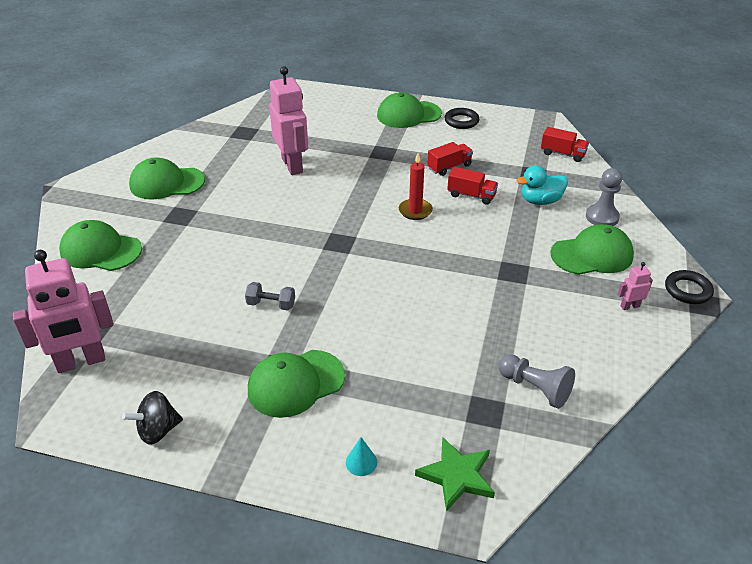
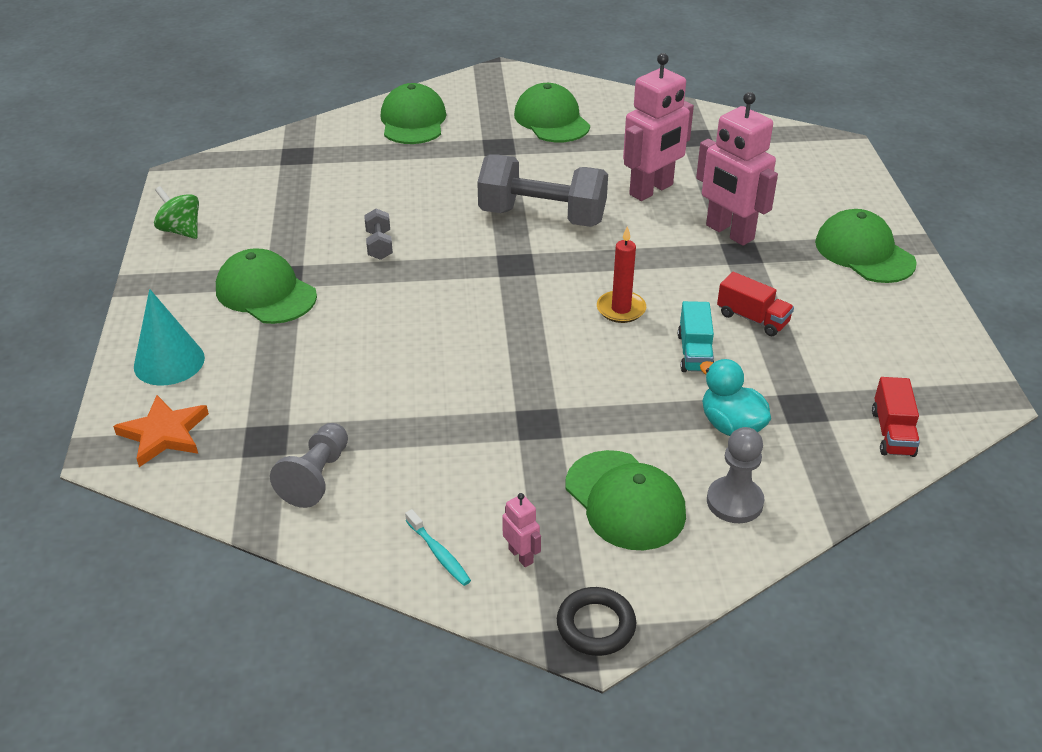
camera: 70 degrees right, 0 degrees up
pink robot [13,250,113,373] -> pink robot moved to [696,92,778,246]
black spinning top [122,391,183,445] -> green spinning top [154,186,199,239]
turquoise cone [346,437,377,476] -> turquoise cone [134,289,205,386], size x2.01
green star [415,438,495,512] -> orange star [113,395,209,467]
black ring [444,108,479,129] -> none
red truck [447,167,498,205] -> turquoise truck [678,301,714,372]
none -> turquoise toothbrush [405,509,471,586]
none -> grey dumbbell [477,154,608,227]

